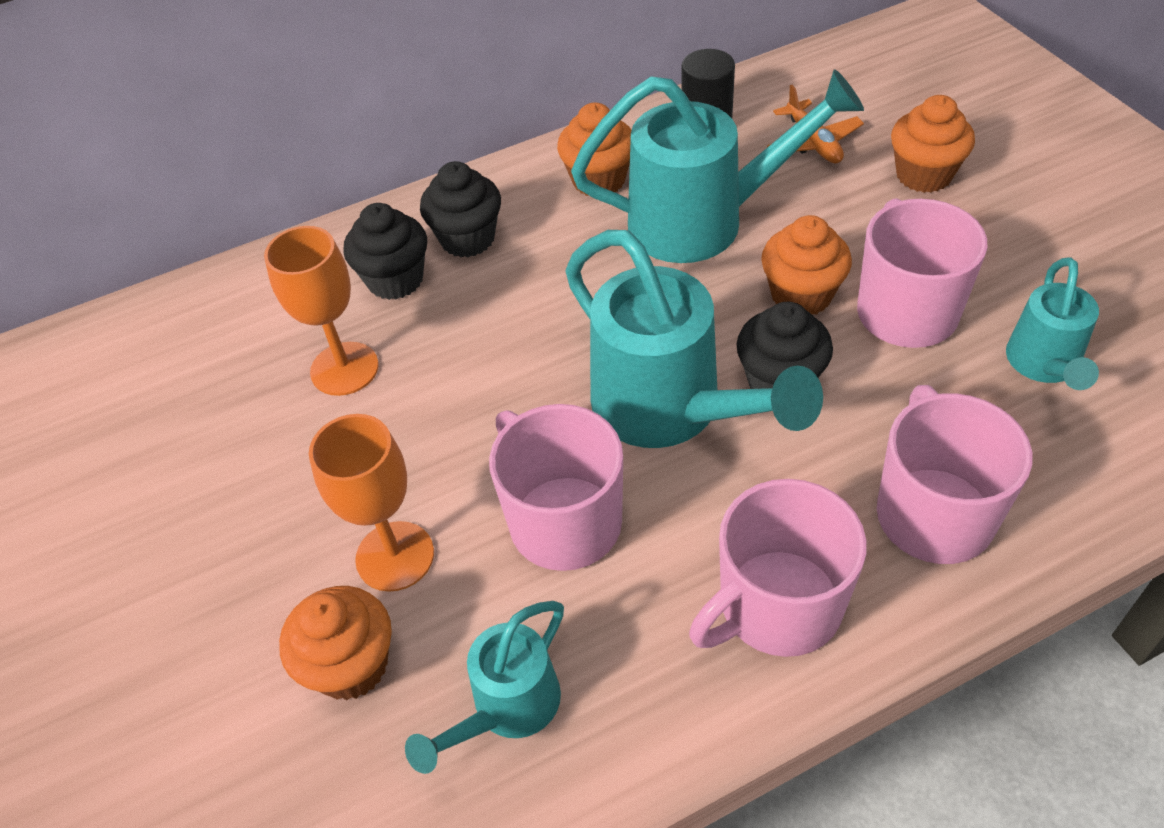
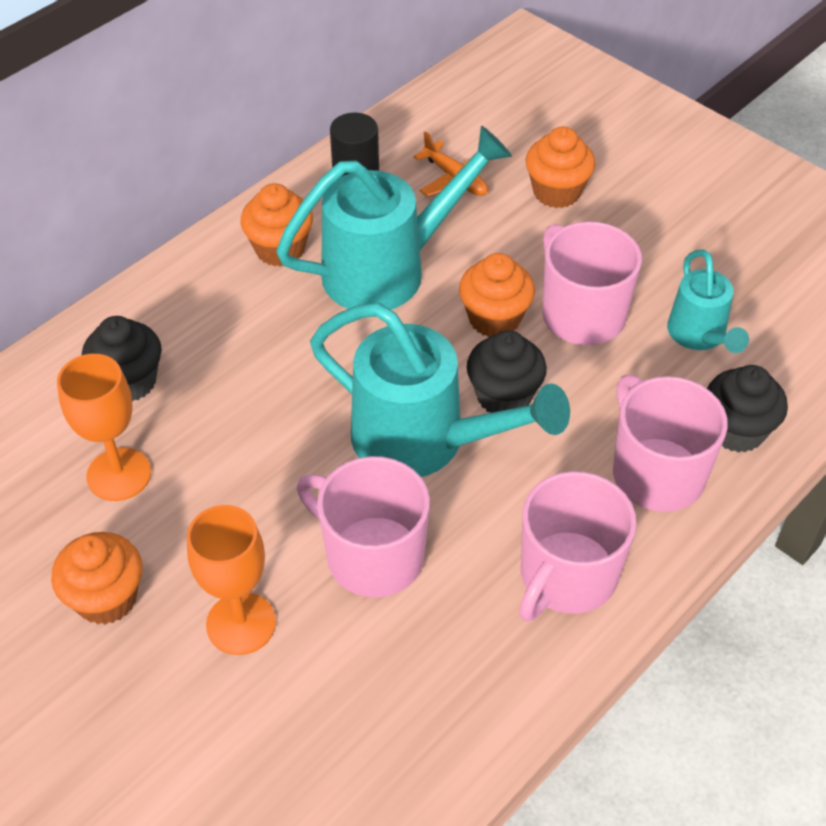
camera: 25 degrees left, 0 degrees up
orange cupcake [279,586,392,700] -> orange cupcake moved to [51,532,142,625]
turquoise watering can [405,601,564,774] -> none
black cupcake [420,161,501,257] -> black cupcake moved to [707,365,788,453]

